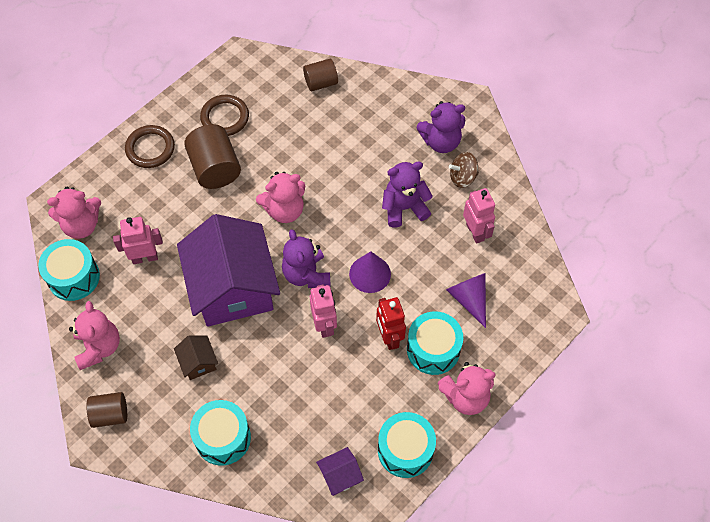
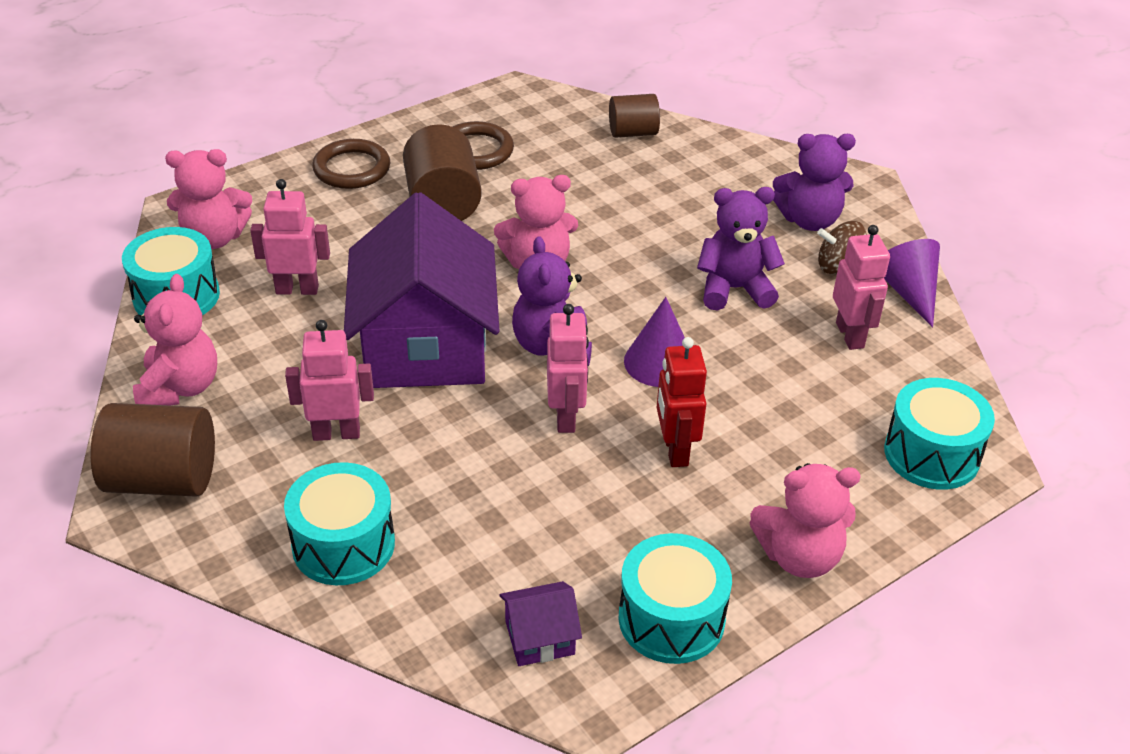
camera: 10 degrees right, 20 degrees down
brown cylinder [86,392,127,428] -> brown cylinder [91,403,215,497], size x1.60
brown house [174,335,218,380] -> pink robot [285,320,374,441]
turquoise drum [407,311,463,375] -> turquoise drum moved to [884,378,995,490]
purple cone [446,273,486,328] -> purple cone moved to [884,239,940,328]

